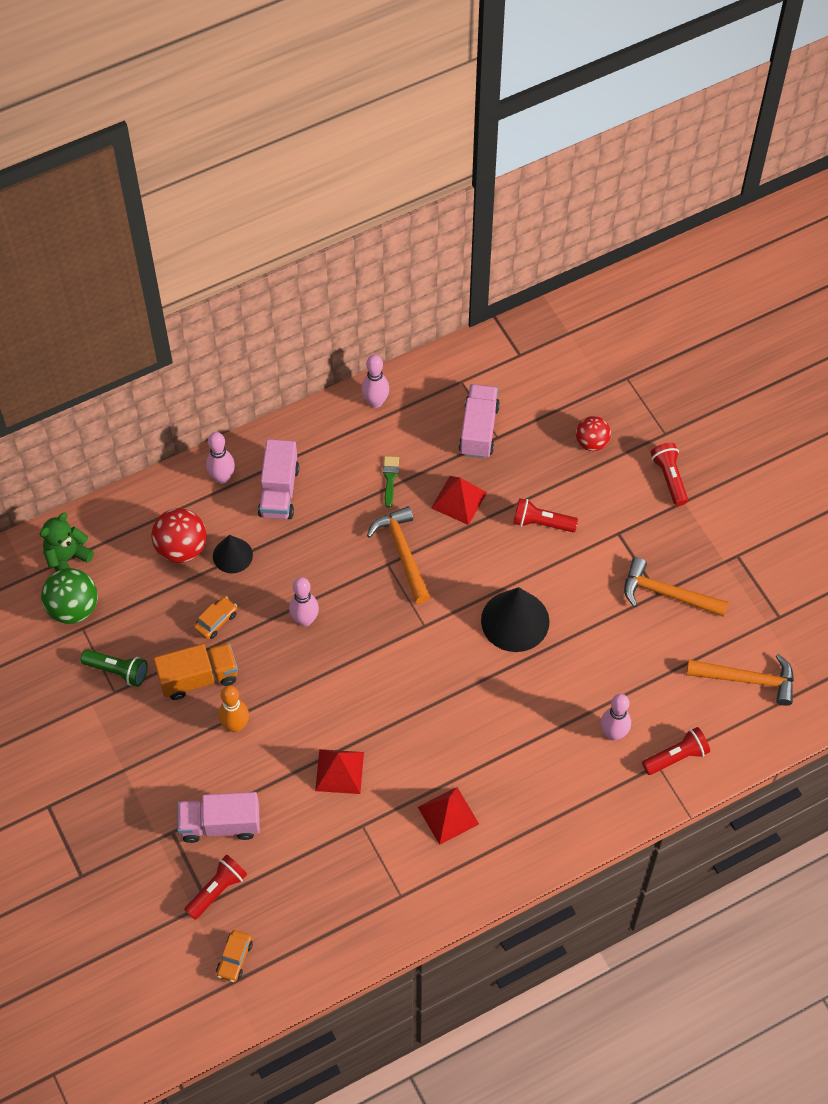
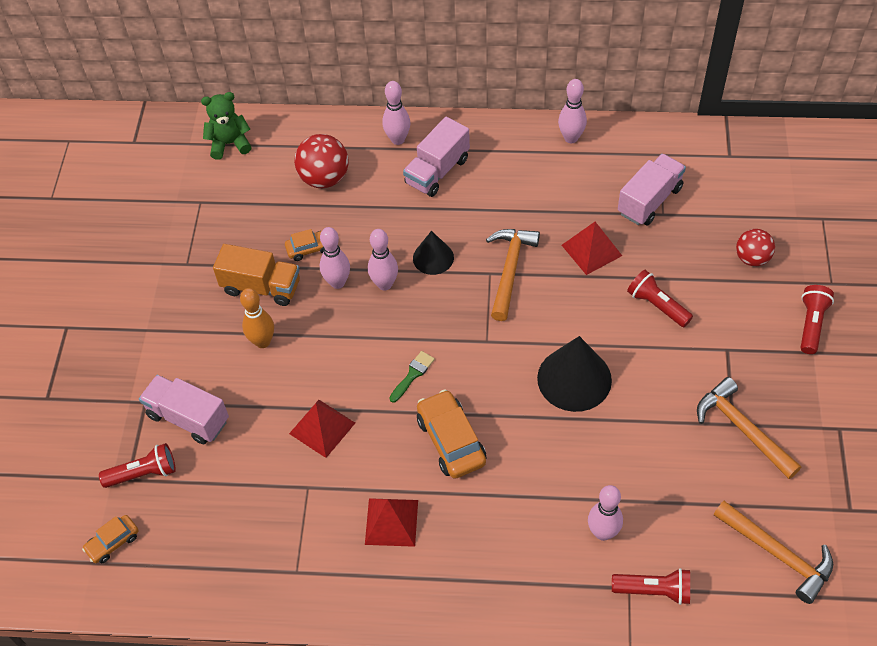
camera: 35 degrees right, 5 degrees down
green ball [41,568,98,624] -> none
green flashlight [80,649,148,687] -> none
black cone [213,535,253,573] -> black cone moved to [413,231,454,275]
green brush [383,456,399,507] -> green brush moved to [389,351,435,403]
none -> pink bowling pin [320,227,350,289]
none -> orange car [417,389,486,479]

